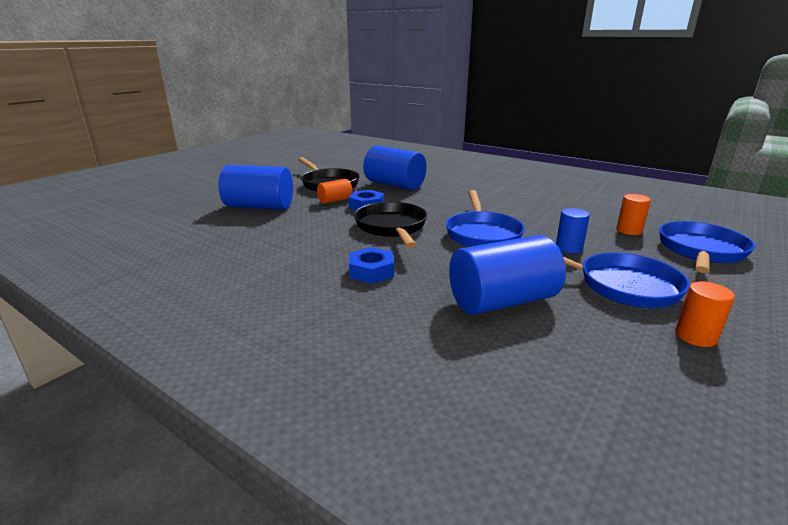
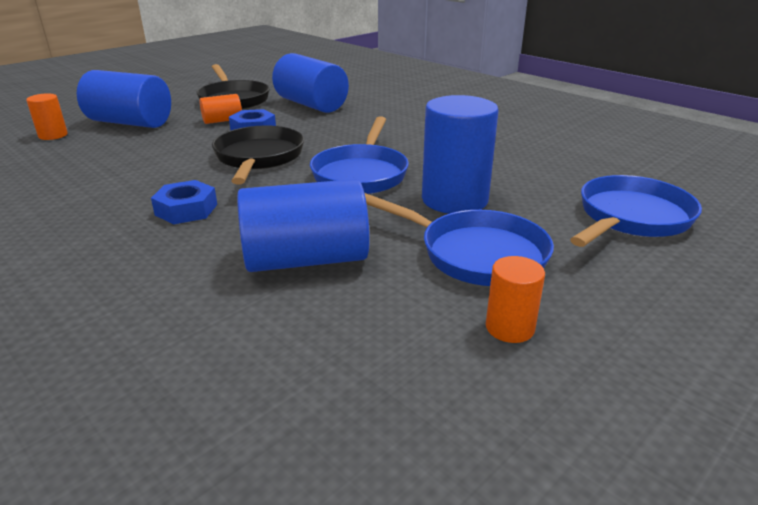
camera: 10 degrees right, 5 degrees up
blue cylinder [556,208,590,253] -> blue cylinder [422,95,499,214], size x1.95
orange cylinder [616,194,651,235] -> orange cylinder moved to [26,93,68,140]

